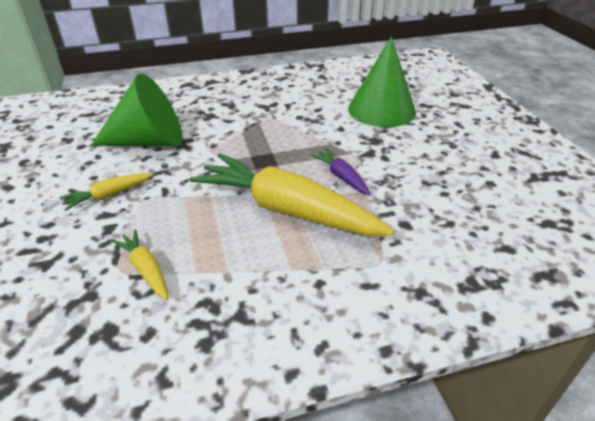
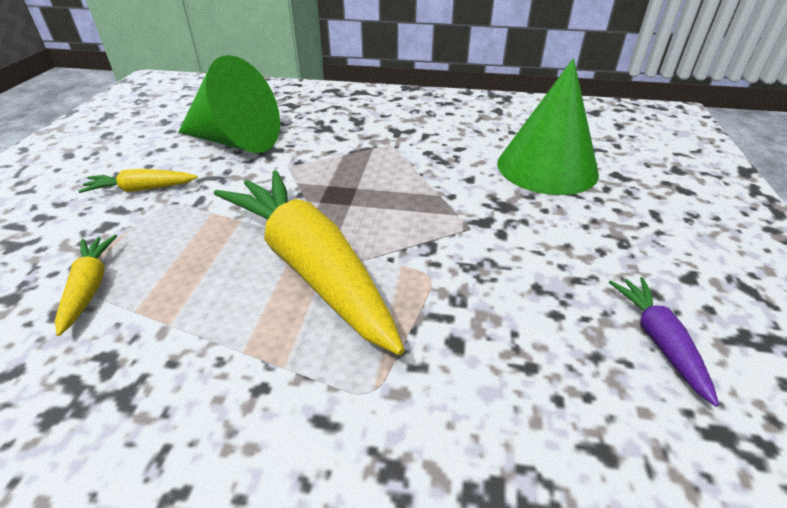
camera: 25 degrees right, 0 degrees up
purple carrot [310,148,371,195] -> purple carrot moved to [609,277,719,407]

